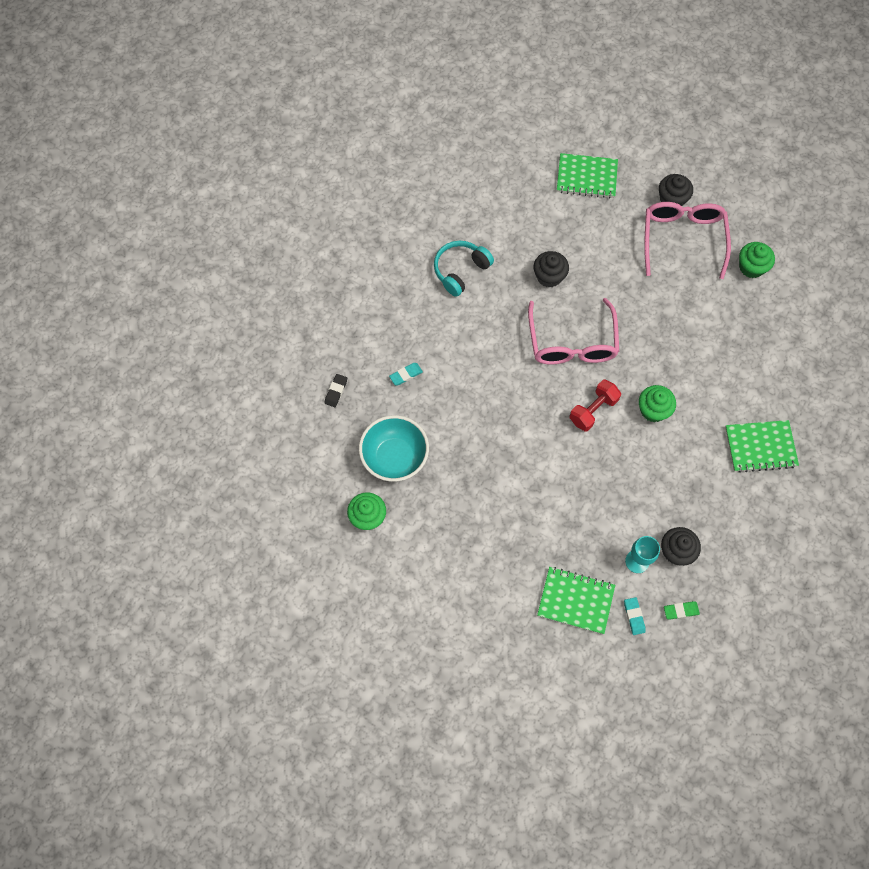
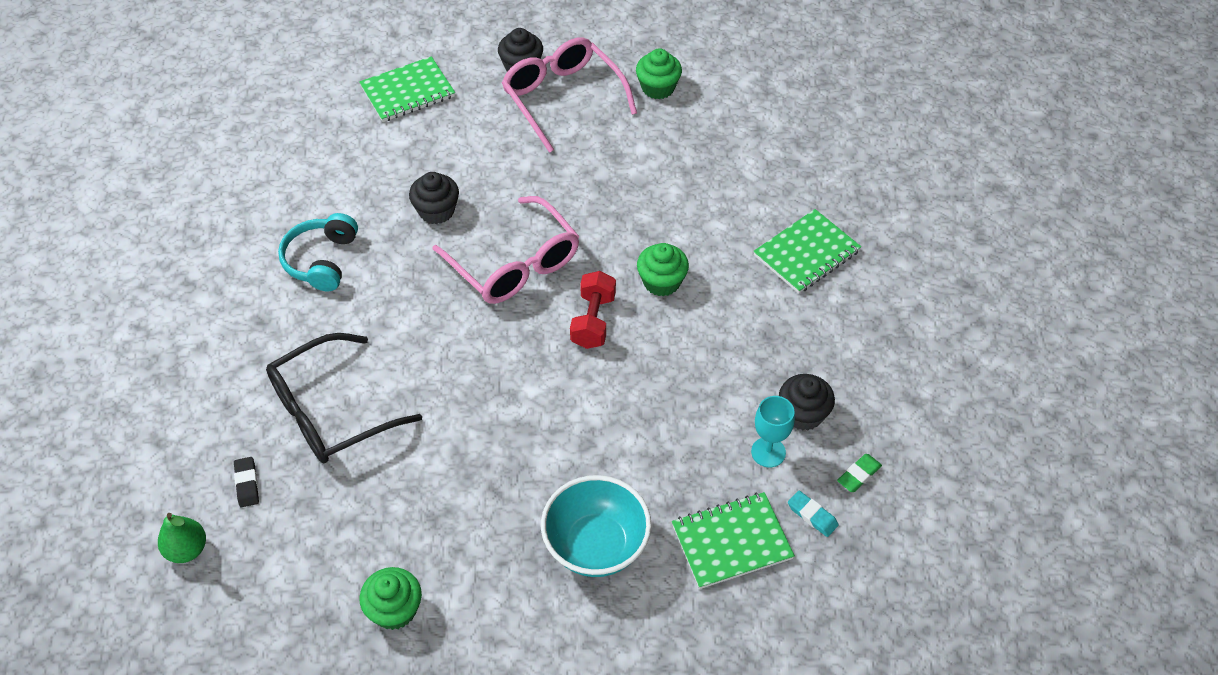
camera: 35 degrees left, 15 degrees down
turquoise bowl [359,415,429,482] -> turquoise bowl moved to [541,475,652,577]
turquoise eraser [389,363,423,385] -> black glasses [266,333,422,463]
none -> green pear [158,513,206,563]

